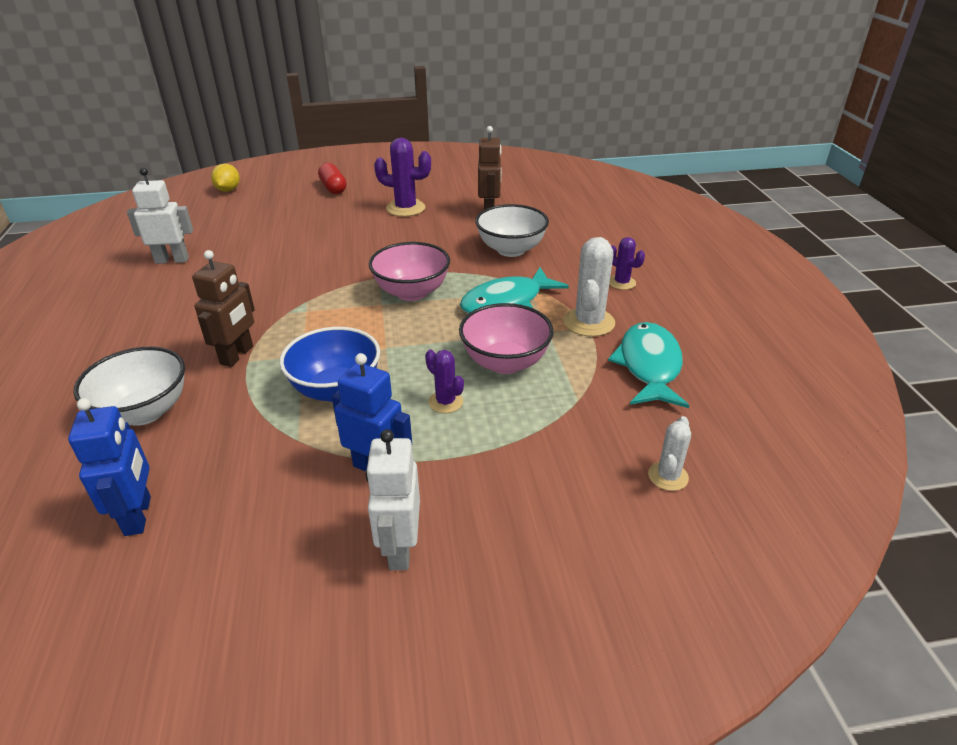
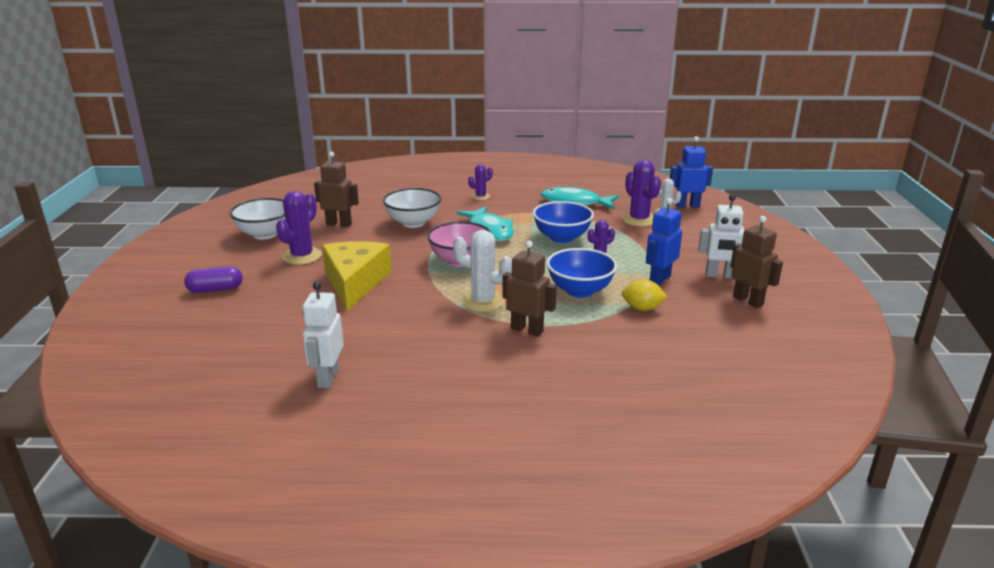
camera: 80 degrees left, 10 degrees down
blue robot [68,398,151,536] -> blue robot moved to [670,136,713,208]
white bowl [73,347,185,426] -> white bowl moved to [230,198,286,239]
yellow lemon [211,164,240,192] -> yellow lemon moved to [622,279,668,311]
red capsule [318,163,347,194] -> purple capsule [184,266,242,293]
pink bowl [459,303,554,374] -> blue bowl [533,201,594,243]
white cactus [563,237,615,337] -> white cactus moved to [453,230,512,312]
none -> yellow cheese [322,241,391,311]
none -> purple cactus [622,160,661,226]
none -> brown robot [730,216,783,308]

